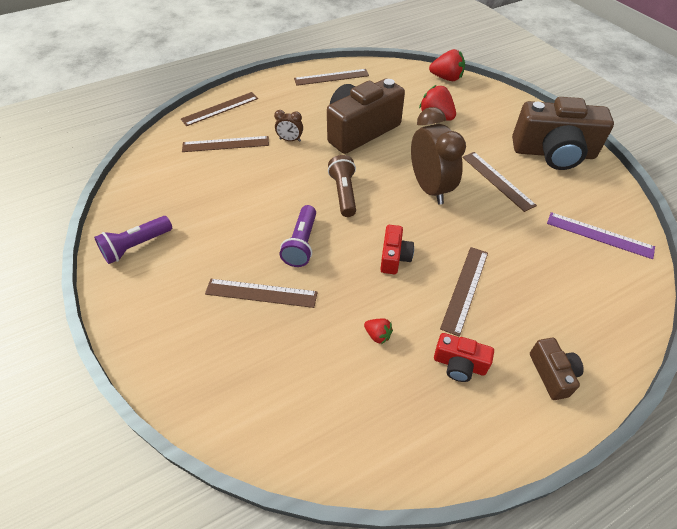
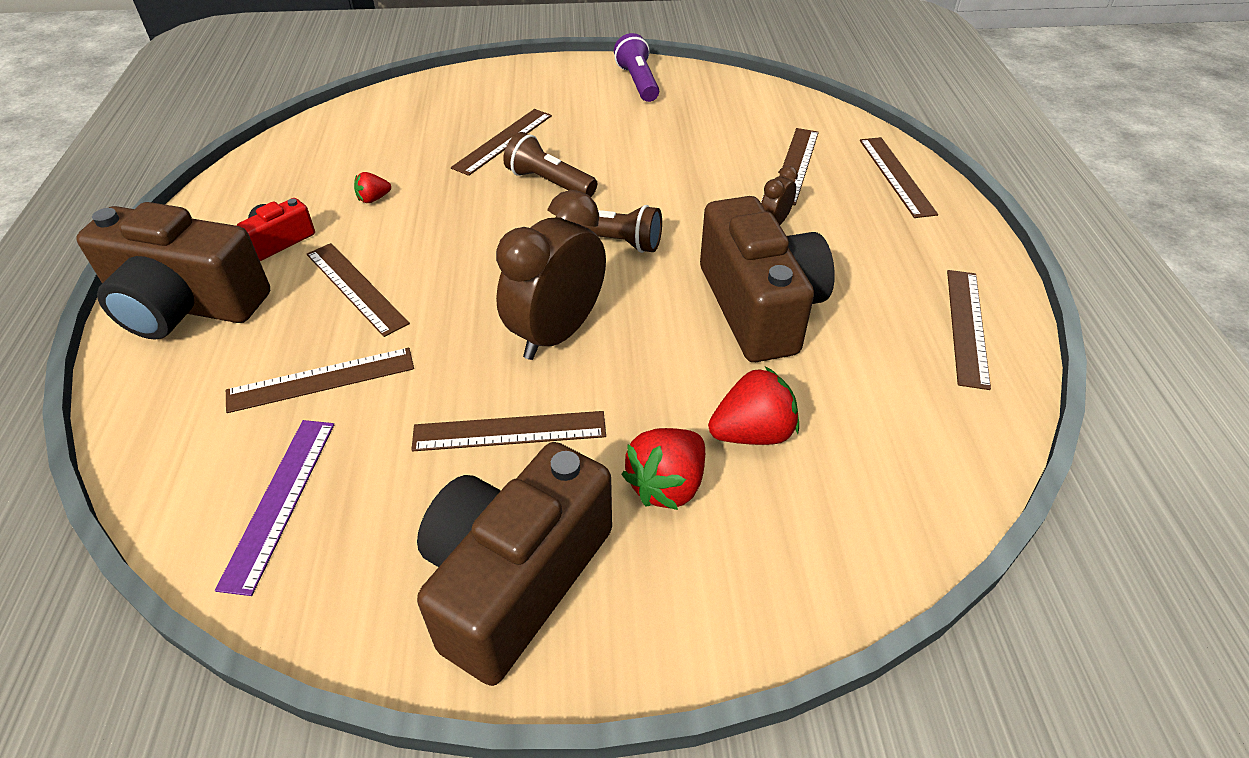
camera: 115 degrees right, 5 degrees down
purple flashlight [280,205,316,267] -> brown flashlight [503,132,597,197]
red camera [380,225,414,274] -> none
brown clock [411,107,466,205] -> brown clock turned 120 degrees clockwise [496,190,606,360]
red strawberry [429,49,465,81] -> red strawberry moved to [621,428,705,510]
brown camera [530,338,584,400] -> brown camera [76,202,270,340], size x2.16
purple ruler [547,212,655,259] -> purple ruler turned 45 degrees counterclockwise [215,420,334,596]
none -> brown ruler [226,348,414,413]

